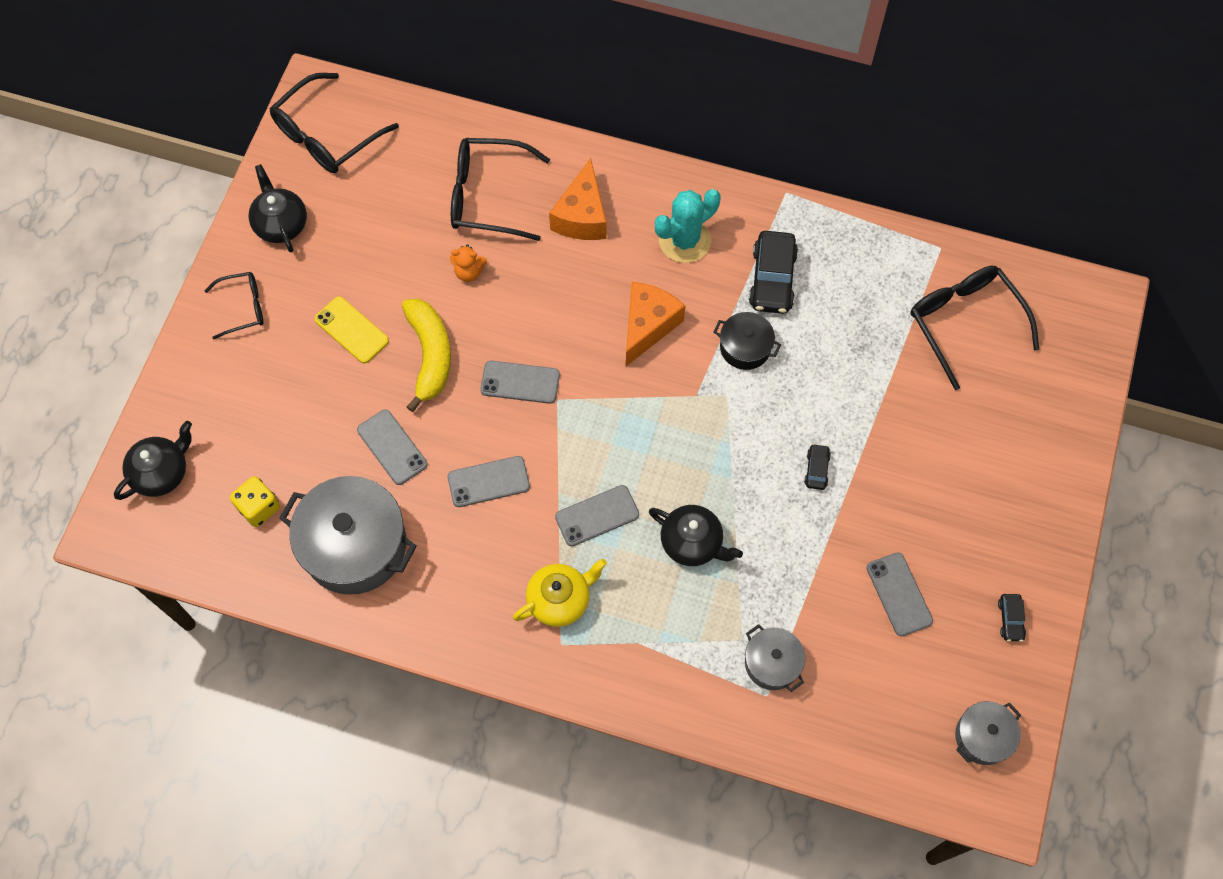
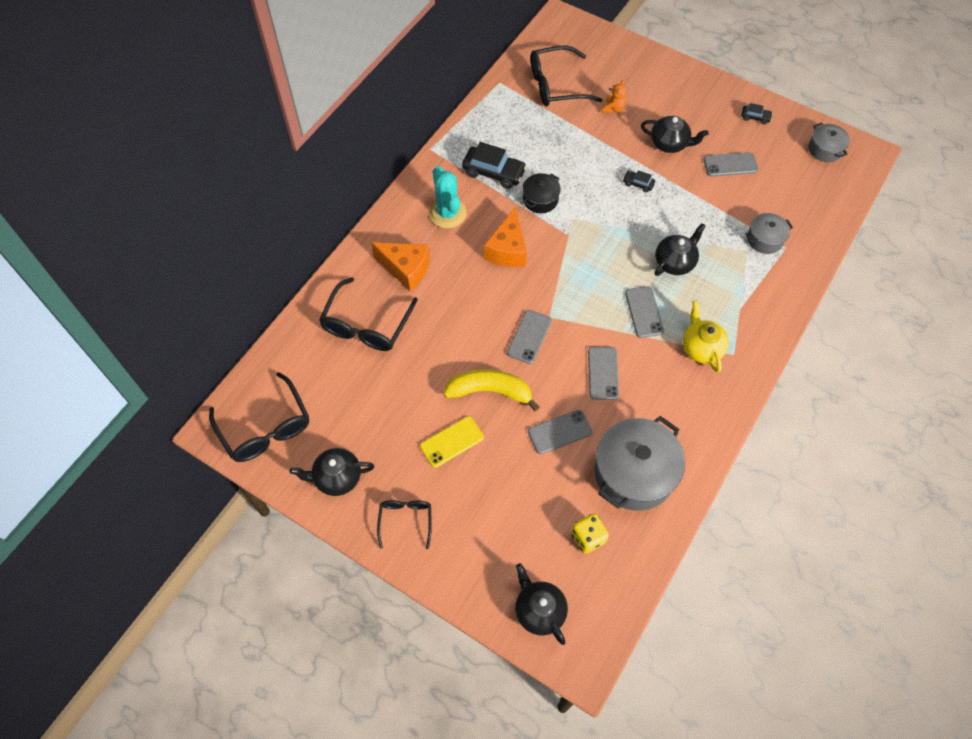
camera: 75 degrees left, 5 degrees down
orange teddy bear [450,244,487,282] -> orange teddy bear moved to [602,80,627,113]
orange cheese [626,282,685,366] -> orange cheese turned 120 degrees counterclockwise [484,207,527,267]
none -> black teapot [641,116,709,153]

